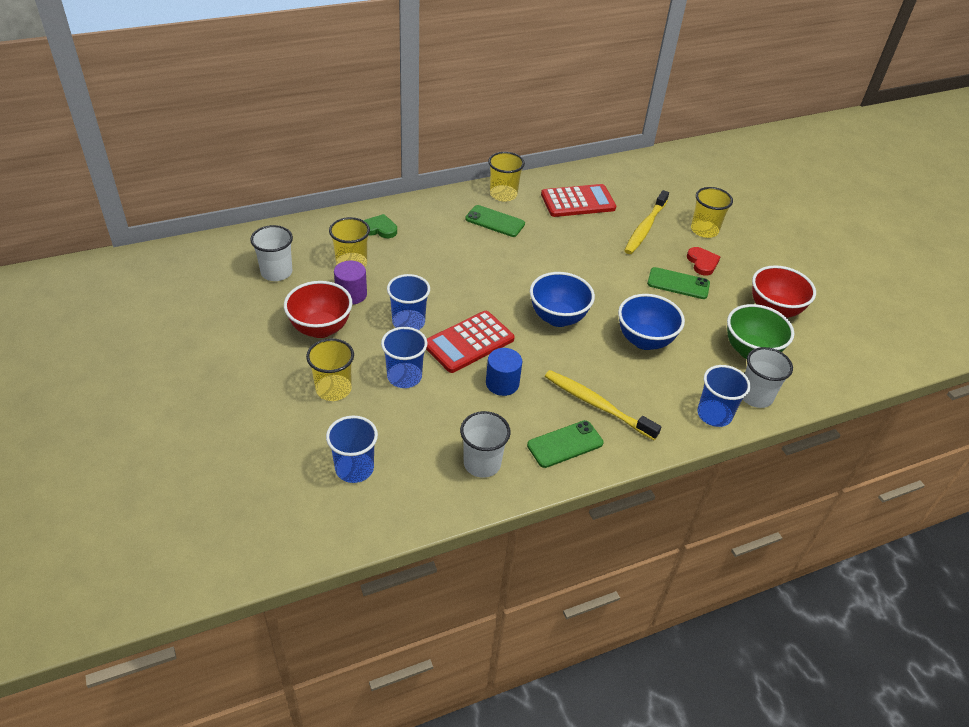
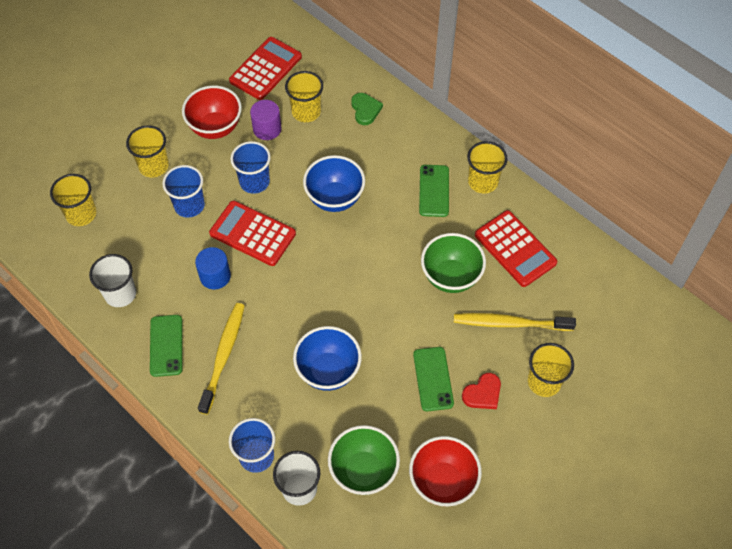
camera: 70 degrees right, 15 degrees up
white cup [250,225,293,281] -> red calculator [229,37,302,100]
blue cup [326,416,378,483] -> yellow cup [50,174,96,226]
green phone [527,420,603,468] -> green phone turned 45 degrees clockwise [150,315,183,377]
blue bowl [530,272,595,327] -> blue bowl moved to [303,155,365,212]
none -> green bowl [421,233,486,293]

